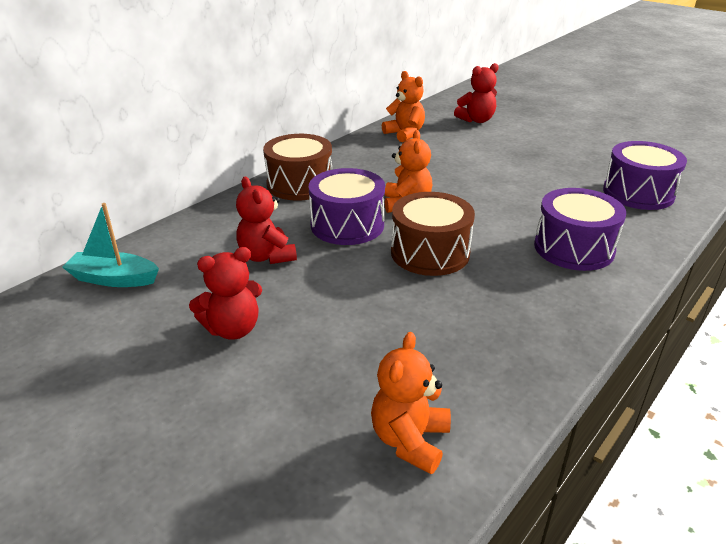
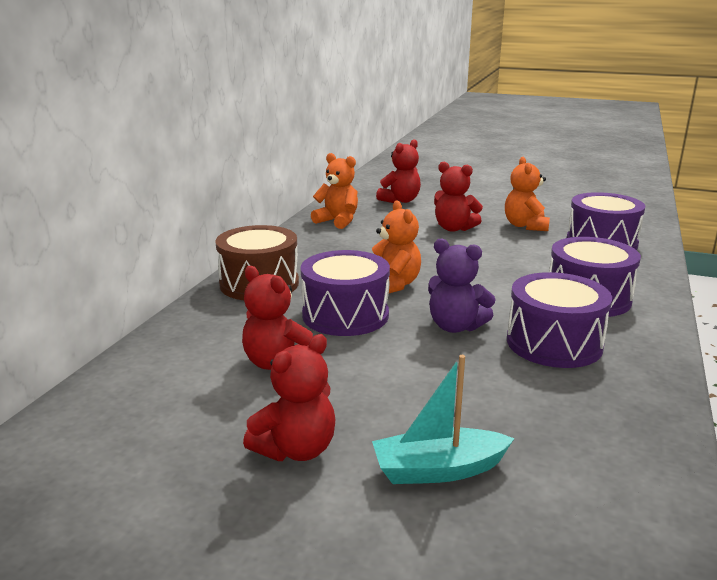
camera: 20 degrees left, 10 degrees down
turquoise boat [62,203,159,287] -> turquoise boat moved to [372,355,515,484]
orange teddy bear [371,332,451,474] -> orange teddy bear moved to [505,157,550,231]
brown drum [391,192,475,276] -> purple teddy bear [428,239,496,333]
none -> red teddy bear [434,162,483,232]
none -> purple drum [507,272,612,368]

